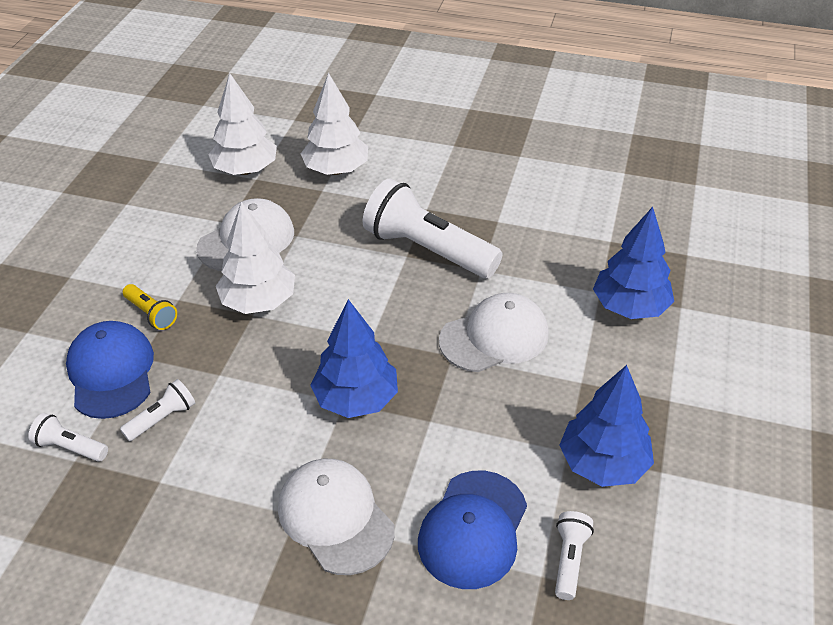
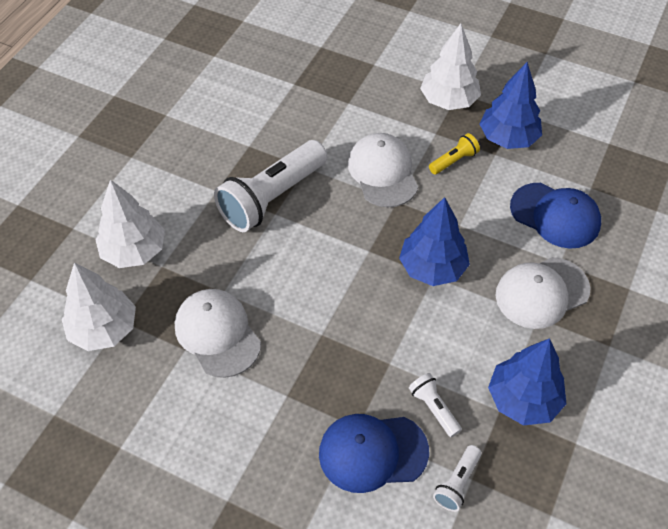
camera: 80 degrees left, 10 degrees up
yellow flashlight [123,284,177,330] -> yellow flashlight moved to [429,133,480,175]
white tree [216,202,295,314] -> white tree moved to [420,24,481,110]
white flashlight [555,511,594,600] -> none
blue tree [593,207,674,319] -> blue tree moved to [488,338,566,426]

